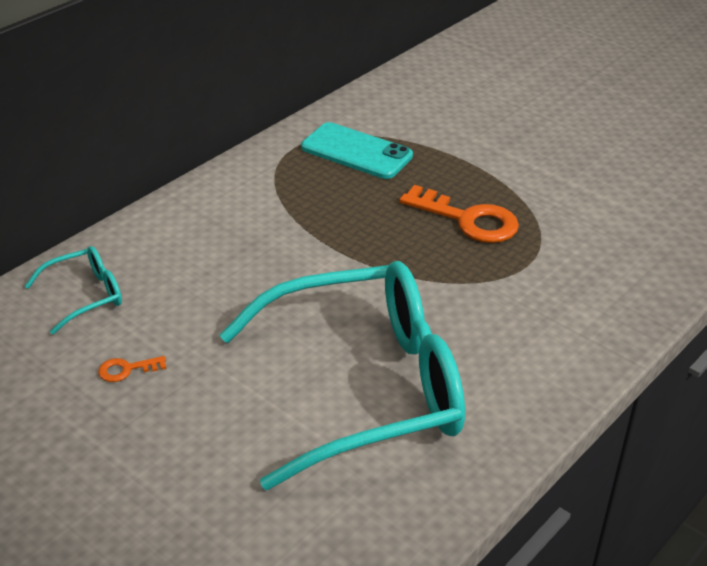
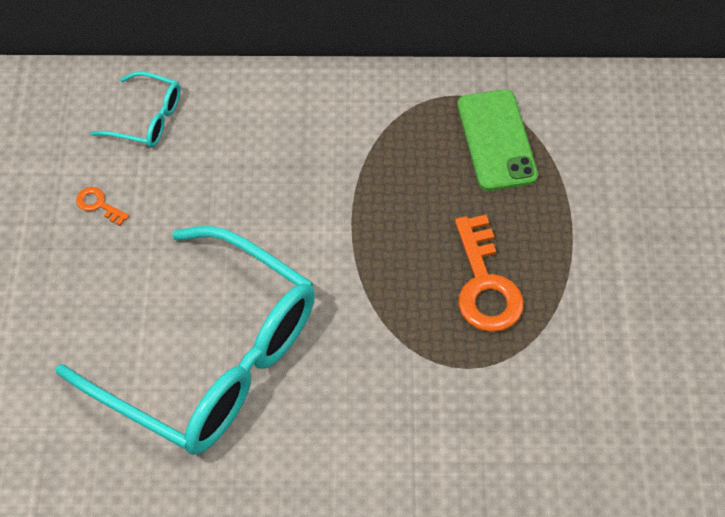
camera: 50 degrees right, 20 degrees up
turquoise phone [301,122,413,179] -> green phone [457,89,538,191]

